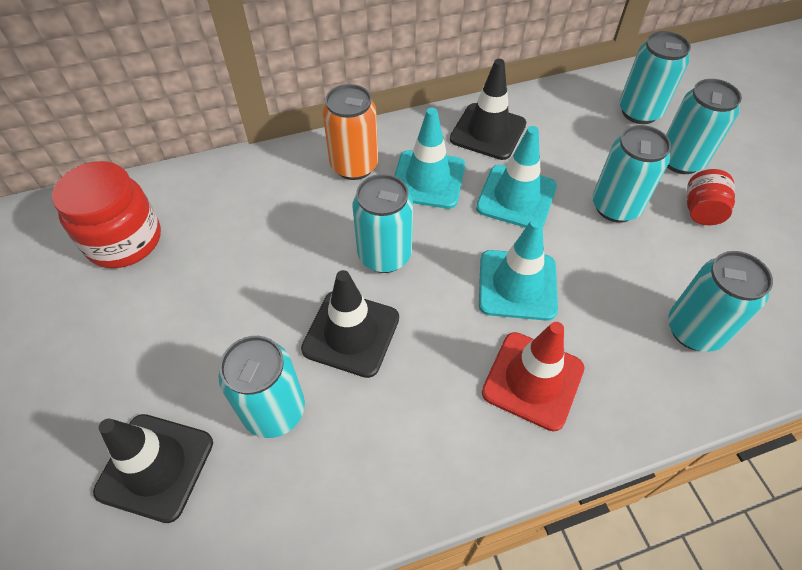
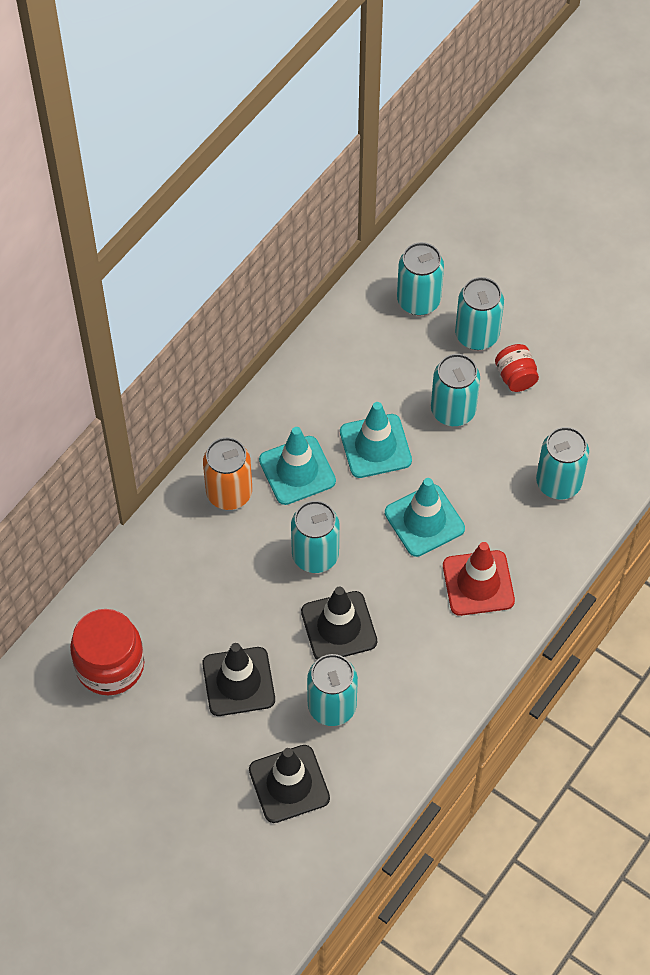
camera: 35 degrees left, 5 degrees up
black traffic cone [450,59,526,160] -> black traffic cone moved to [202,643,275,716]

